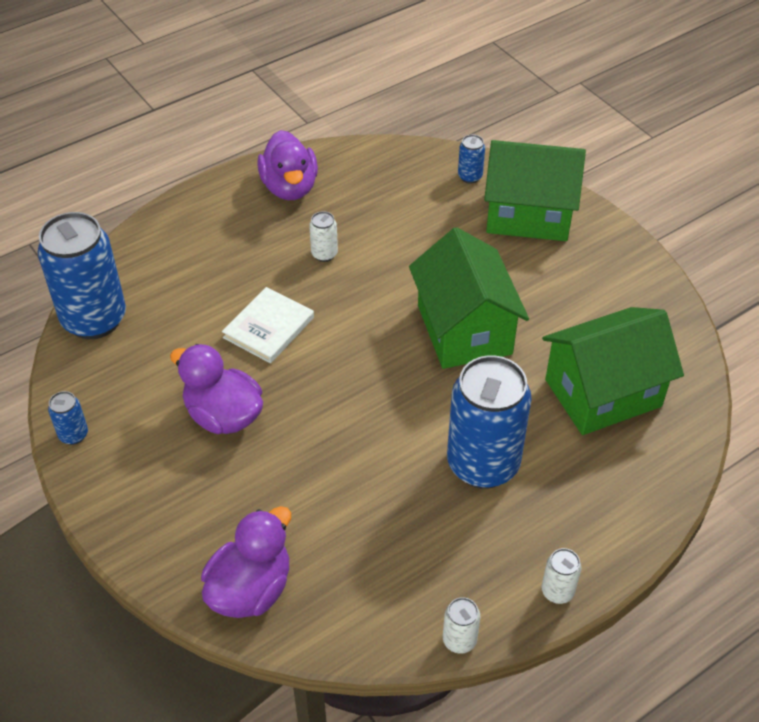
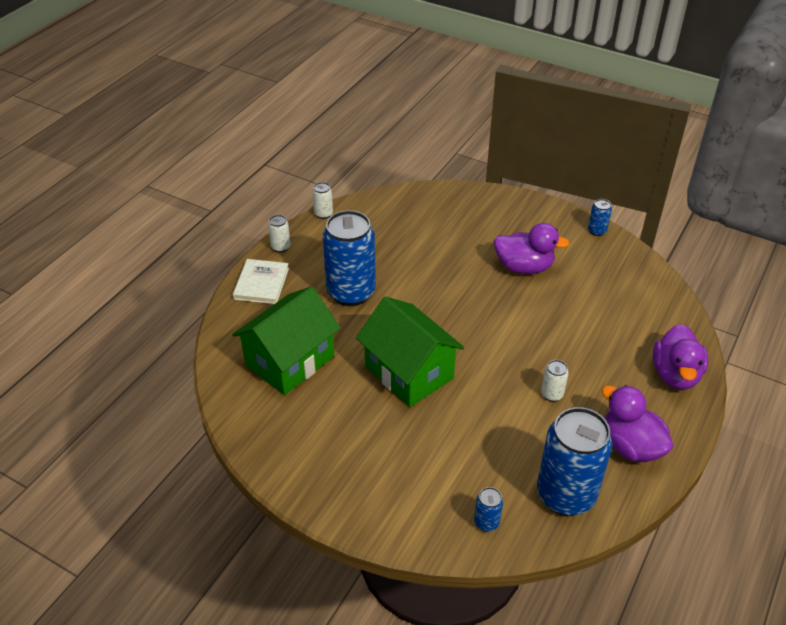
camera: 155 degrees right, 5 degrees down
blue can [38,212,126,339] -> blue can moved to [537,407,612,516]
purple duck [201,506,291,618] -> purple duck moved to [653,324,708,389]
white book [222,287,314,363] -> white book moved to [233,259,289,304]
green house [484,140,586,241] -> none

